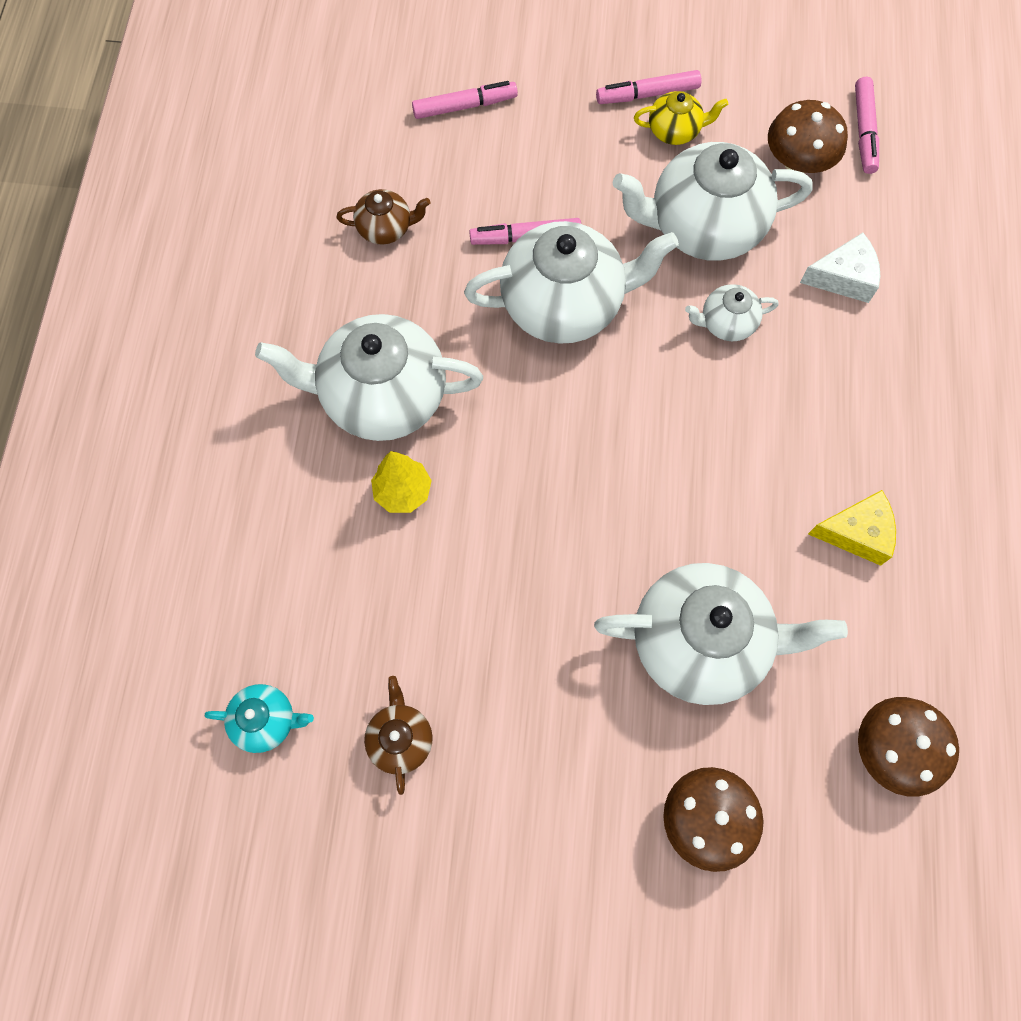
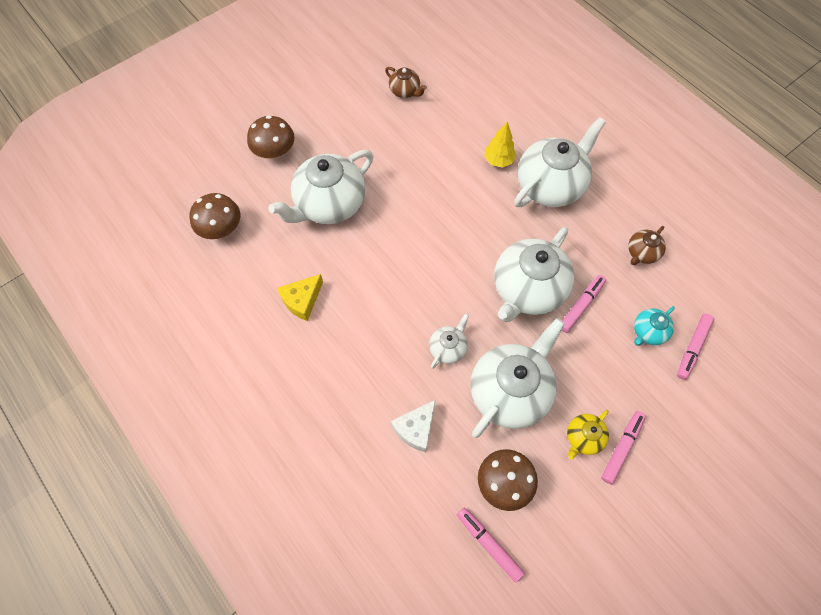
camera: 135 degrees right, 5 degrees down
turquoise teapot [205,684,314,753] -> turquoise teapot moved to [634,306,675,346]

